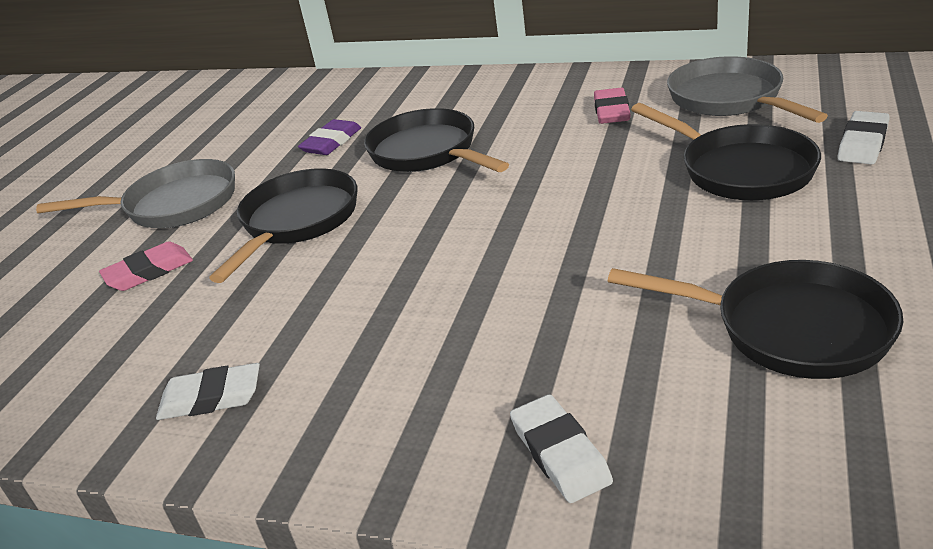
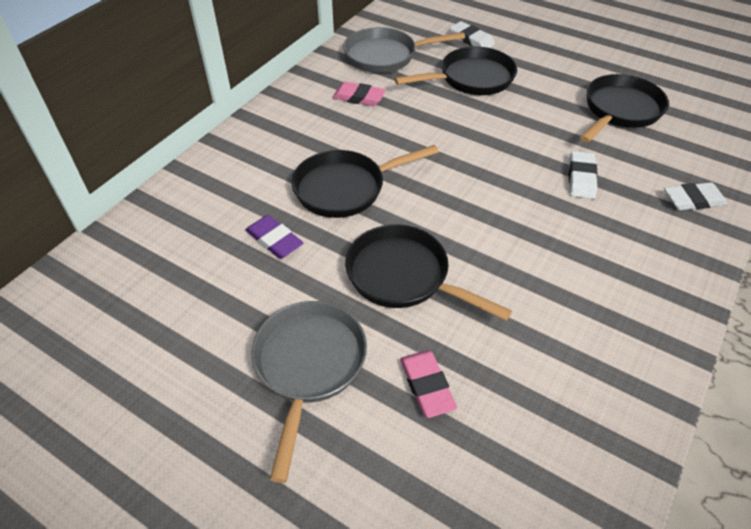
camera: 80 degrees left, 15 degrees up
white eraser [156,363,260,420] -> white eraser moved to [569,151,598,199]

